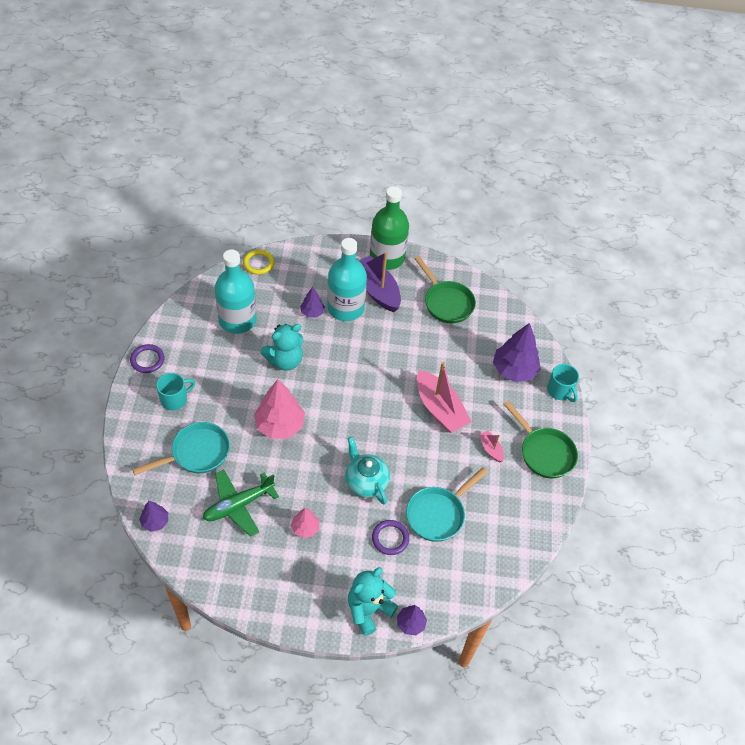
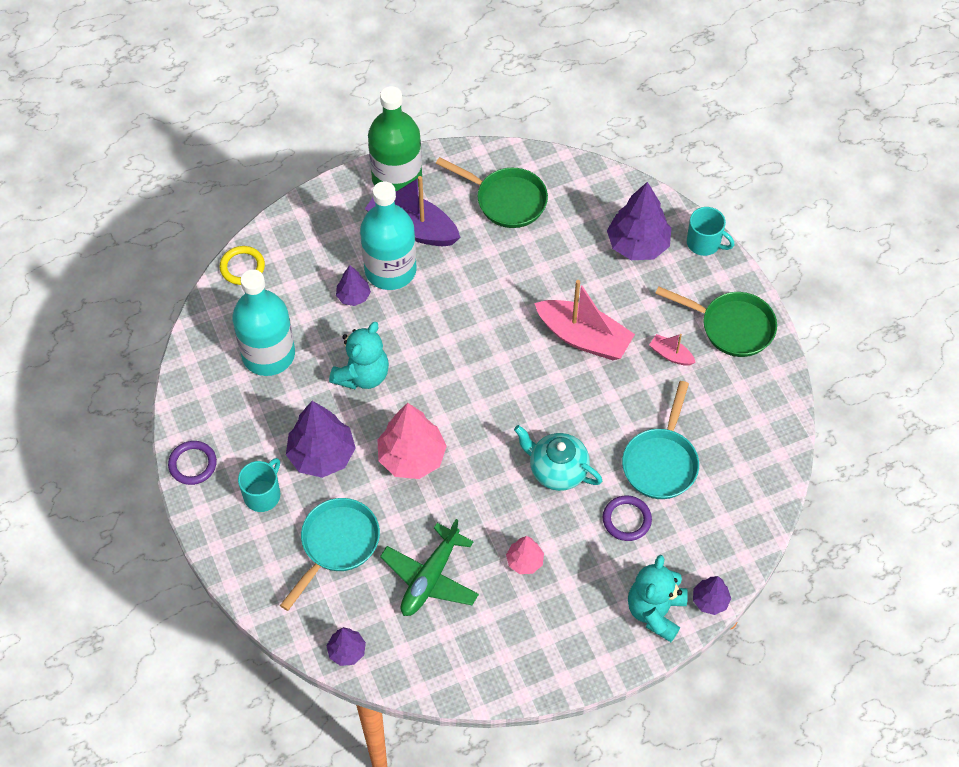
camera: 25 degrees left, 5 degrees up
none -> purple tree [286,401,356,478]

